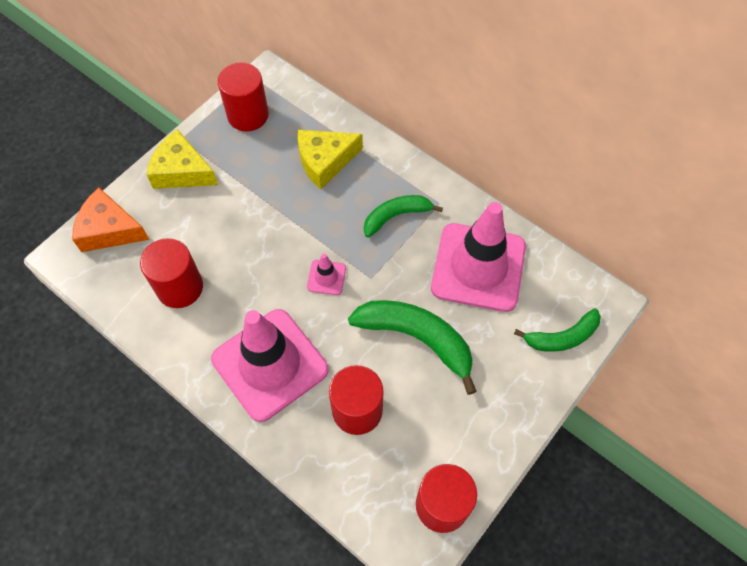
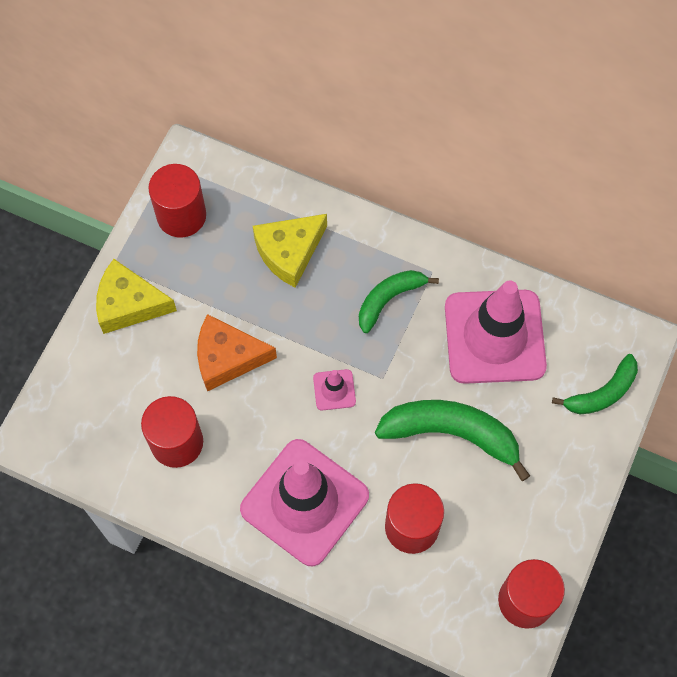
camera: 15 degrees left, 5 degrees up
orange cheese [72,188,149,252] -> orange cheese moved to [197,314,277,392]

